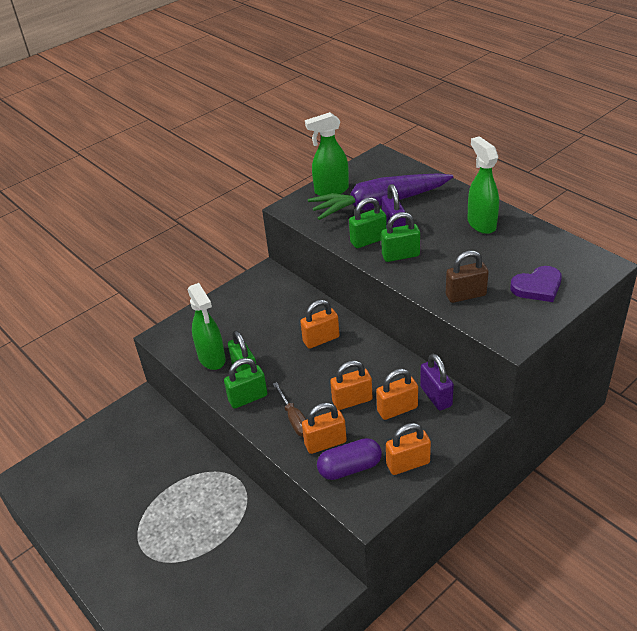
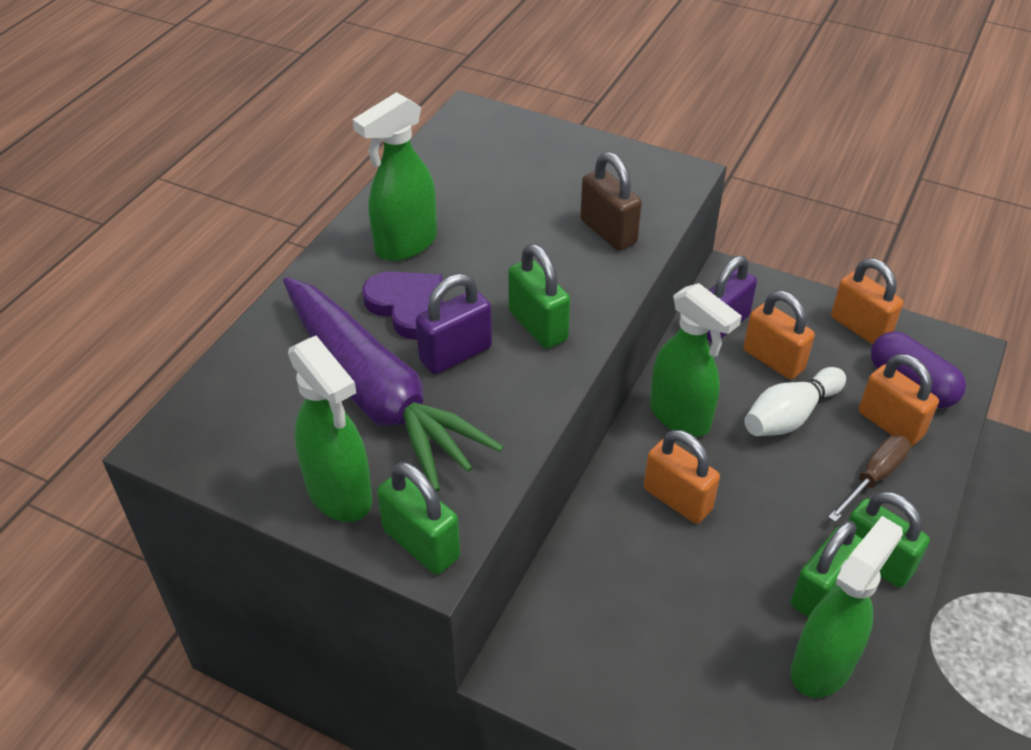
camera: 115 degrees left, 5 degrees up
orange padlock [330,360,373,410] -> white bowling pin [744,367,846,436]
green padlock [349,197,387,248] -> green padlock moved to [377,462,460,575]
purple heart [510,266,562,302] -> purple heart moved to [362,271,443,340]
none -> green spray bottle [650,283,742,437]

